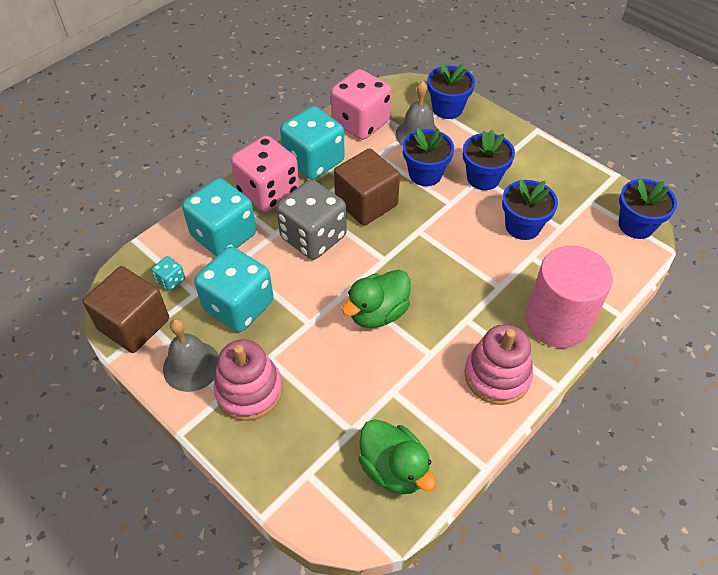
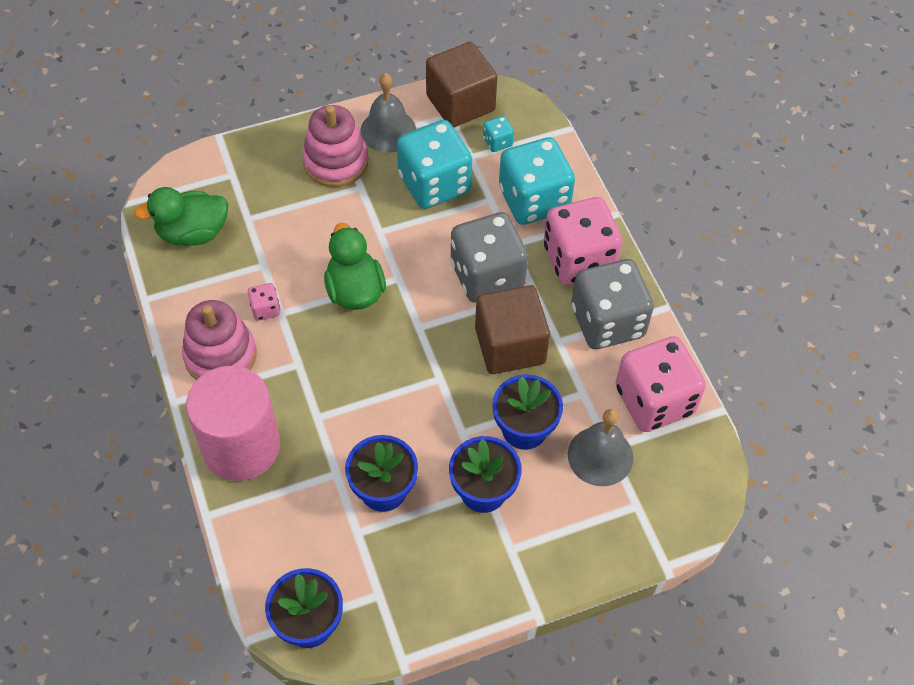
camera: 115 degrees right, 5 degrees up
turquoise dice [280,106,345,180] -> grey dice [571,259,654,349]
blue flower pot [427,63,475,119] -> none
none -> pink dice [248,283,280,321]

